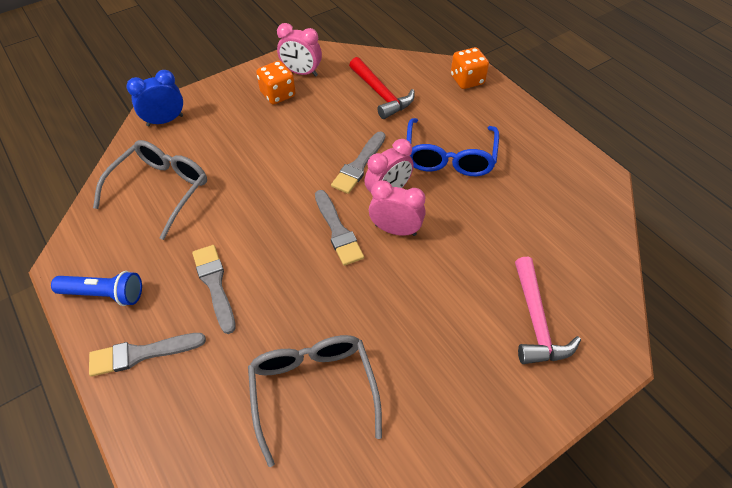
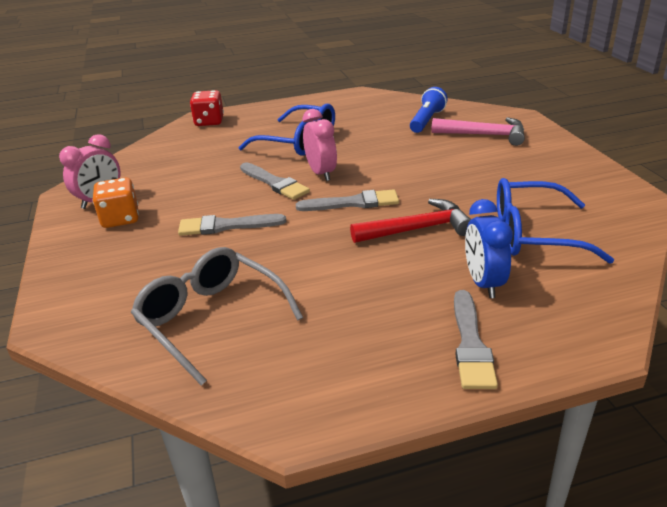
camera: 70 degrees left, 20 degrees down
blue flashlight [51,271,142,306] -> blue flashlight moved to [410,87,448,133]
blue clock [126,70,183,126] -> blue clock moved to [465,199,513,298]
grey brush [192,245,235,334] -> grey brush moved to [178,214,286,236]
grey glasses [248,335,382,467] -> blue glasses [497,178,614,264]
red hammer [349,57,414,119] -> red hammer moved to [350,199,471,243]
pink clock [369,180,426,236] -> none
orange dice [451,47,489,89] -> red dice [190,90,224,126]

